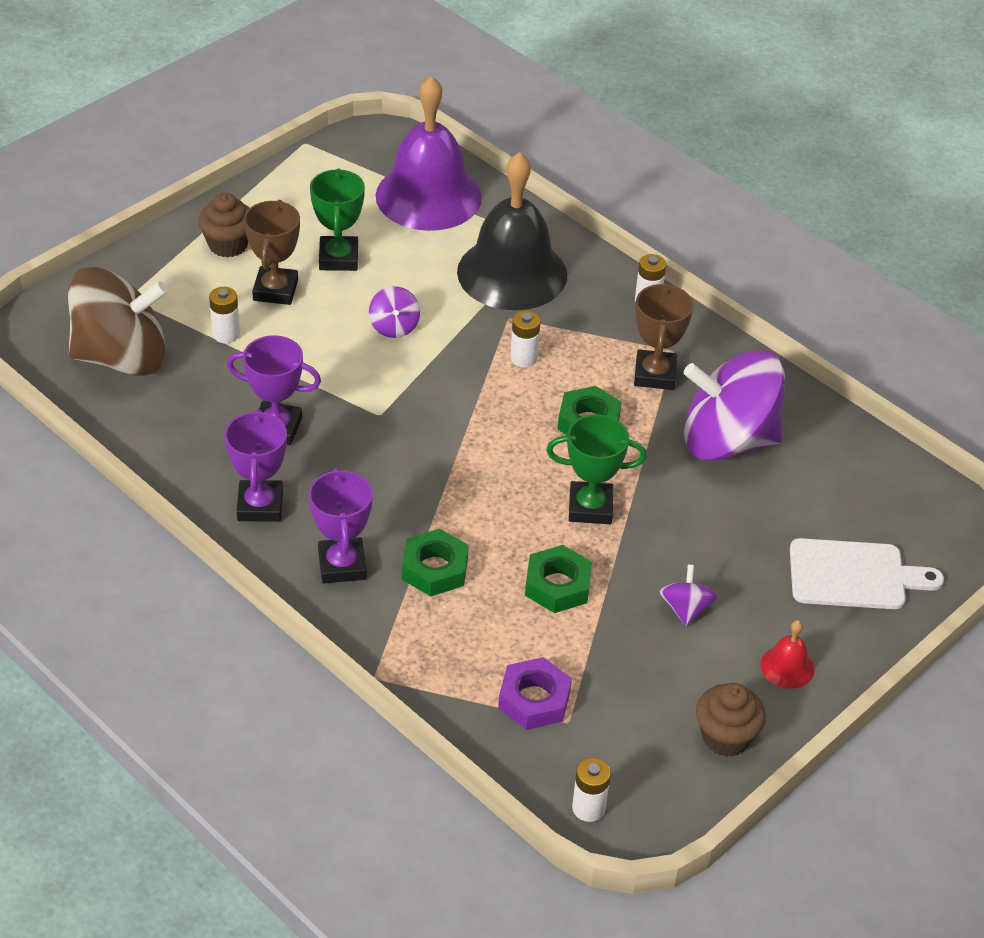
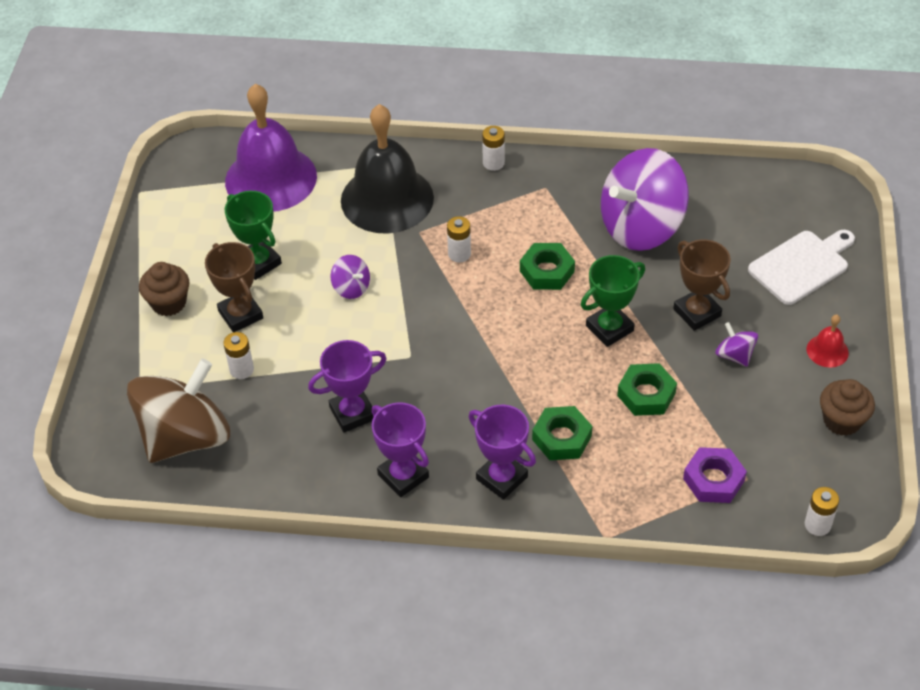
camera: 35 degrees left, 5 degrees up
brown trophy [634,283,694,390] -> brown trophy moved to [673,239,731,331]

